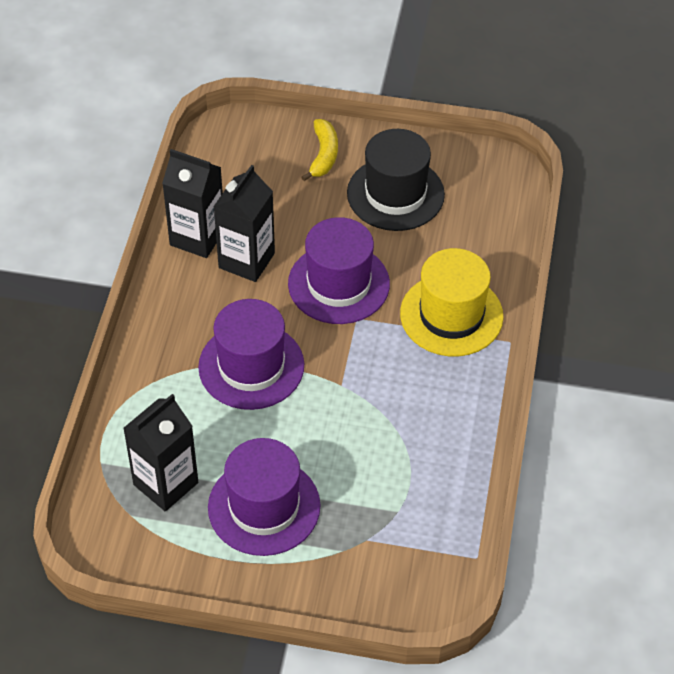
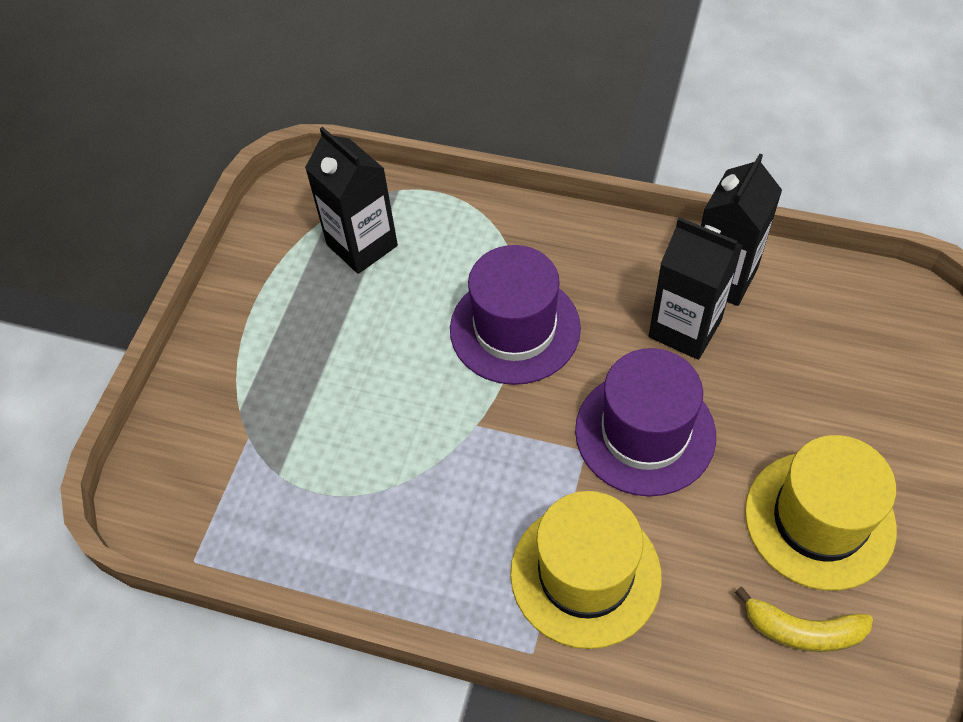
camera: 100 degrees right, 5 degrees up
purple hat [208,438,320,556] -> none
yellow banana [301,119,338,181] -> yellow banana moved to [735,587,873,652]
black hat [347,129,445,231] -> yellow hat [745,435,897,591]

